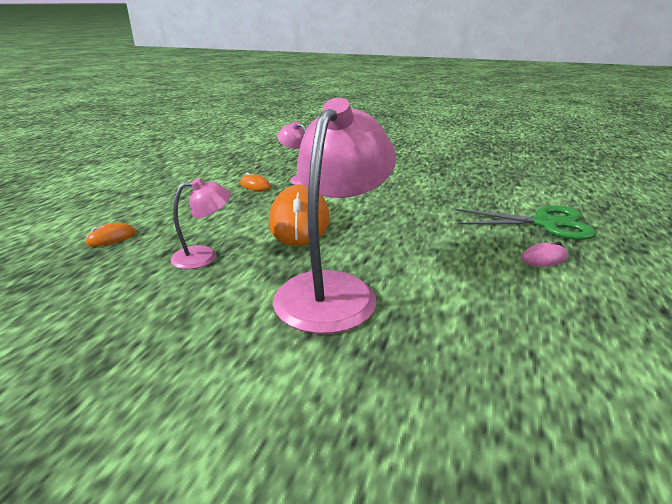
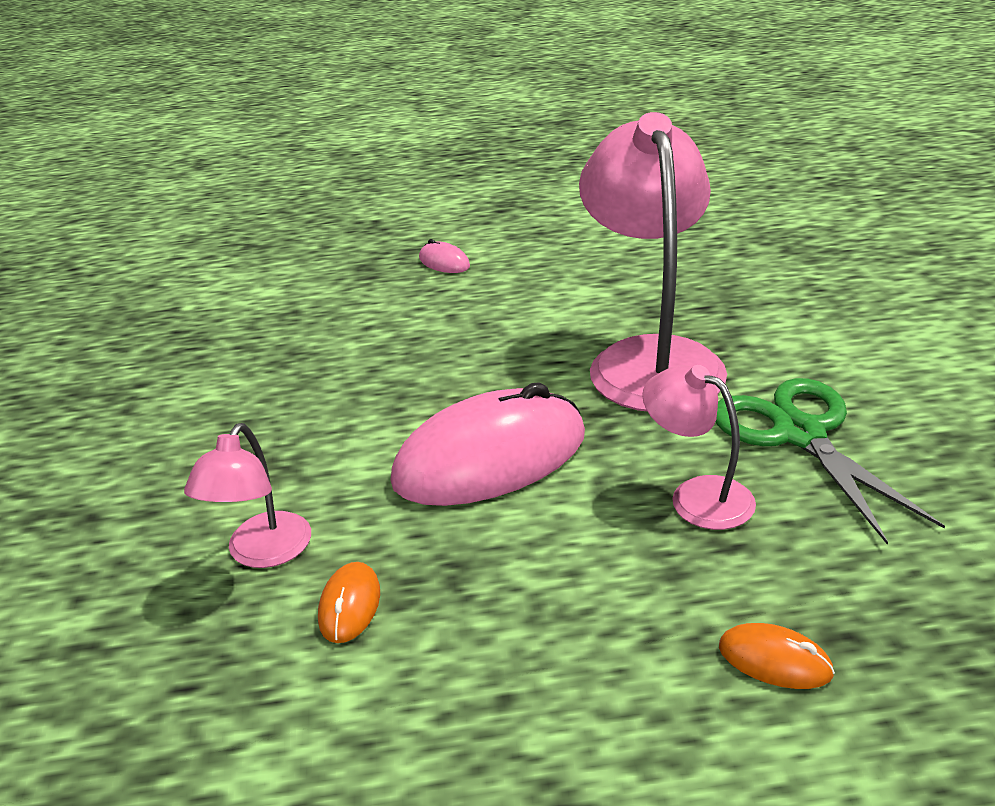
camera: 115 degrees left, 5 degrees up
orange mouse [269,184,330,246] -> pink mouse [390,382,585,506]
pink lamp [273,98,396,334] -> pink lamp turned 90 degrees clockwise [579,112,727,411]
green scissors [455,206,597,240] -> green scissors moved to [716,378,945,545]

